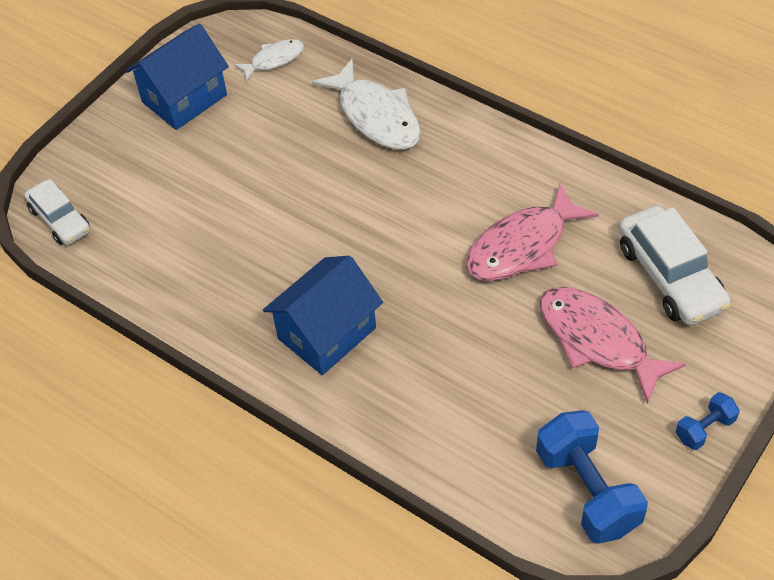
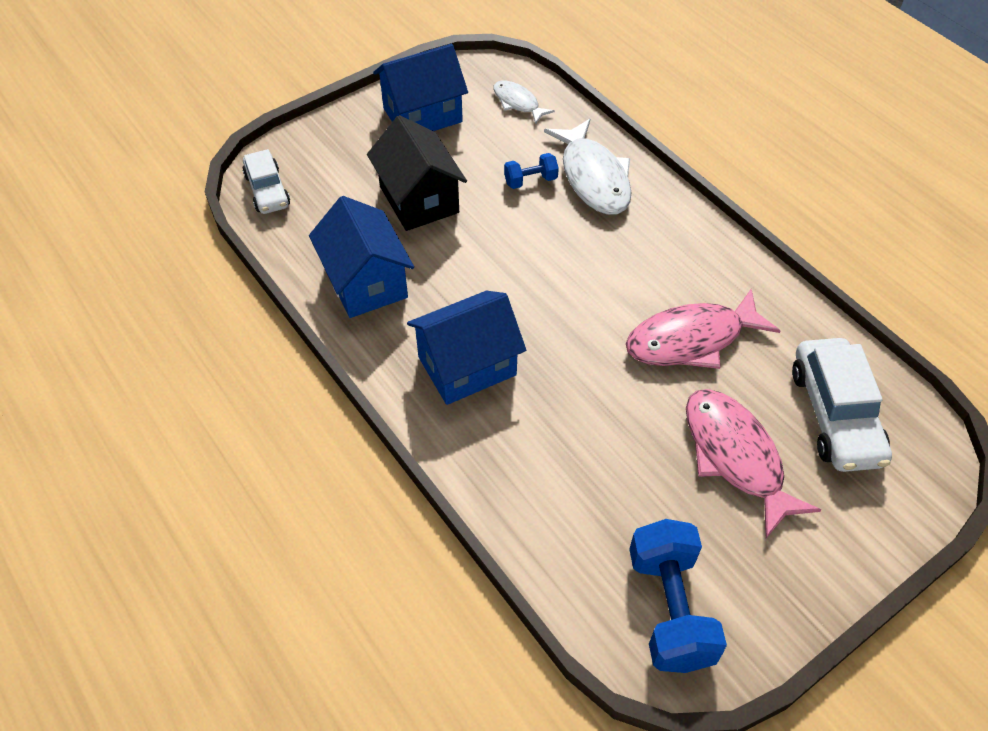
camera: 15 degrees right, 0 degrees up
white fish [233,39,304,81] -> white fish turned 120 degrees counterclockwise [493,81,555,124]
blue dumbbell [676,392,740,450] -> blue dumbbell moved to [504,153,559,189]
none -> blue house [309,196,414,318]
none -> black house [367,115,467,231]

